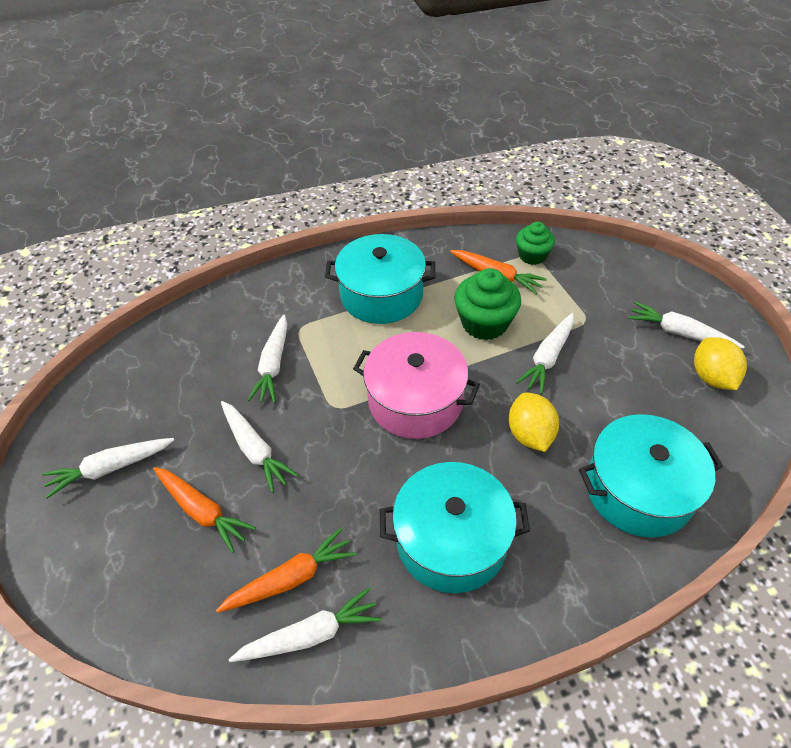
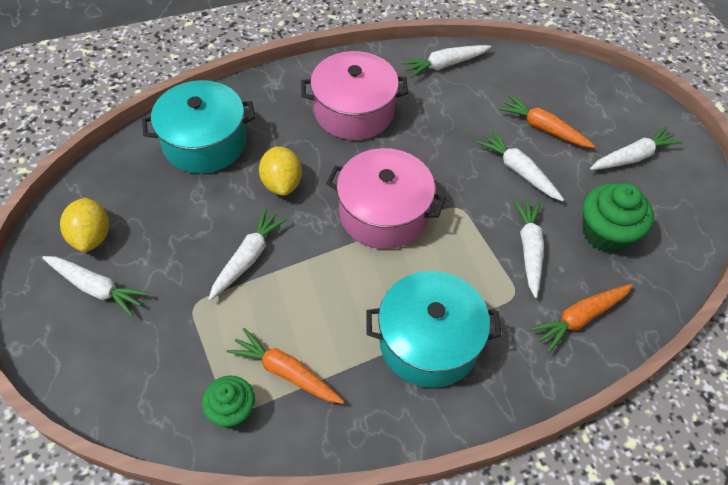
camera: 175 degrees right, 5 degrees up
orange carrot [216,528,356,613] -> orange carrot moved to [530,284,633,353]
turquoise pot [380,462,530,593] -> pink pot [301,51,408,140]
green cupcake [454,268,521,340] -> green cupcake moved to [583,183,654,253]

